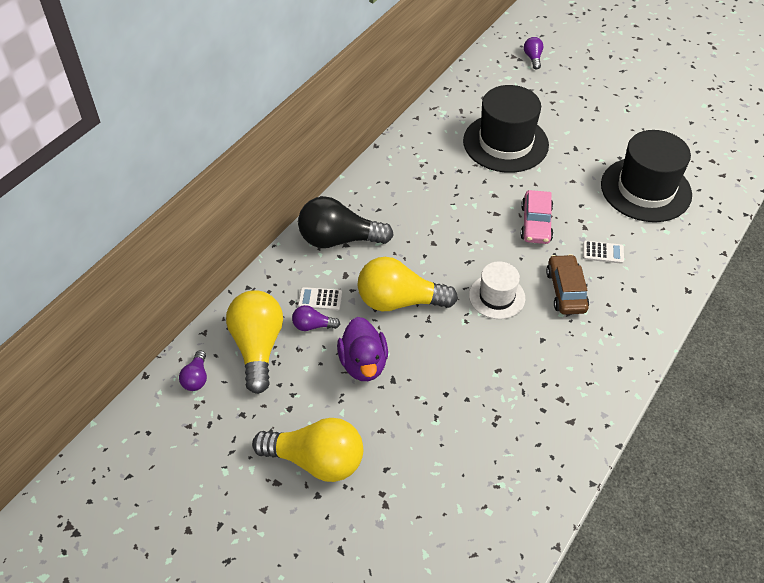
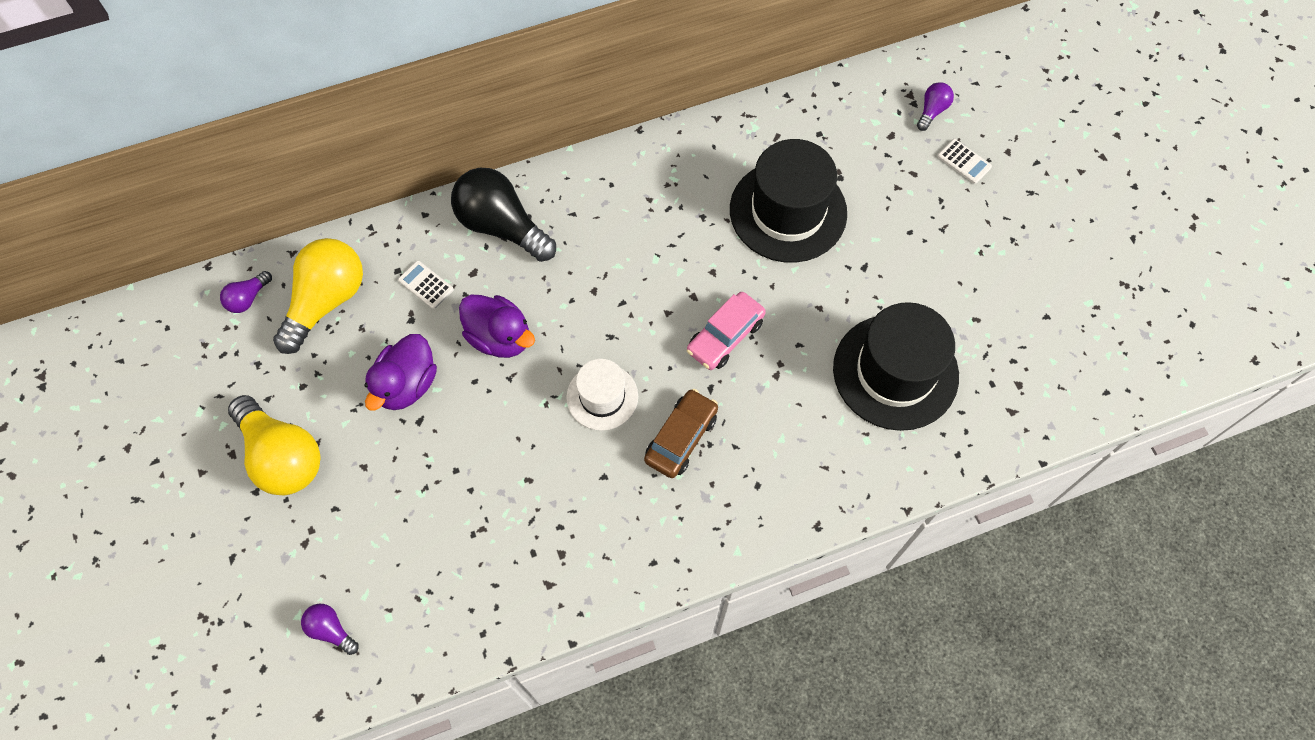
camera: 35 degrees right, 15 degrees up
purple light bulb [292,305,340,331] -> purple light bulb moved to [301,604,359,655]
yellow light bulb [357,257,458,311] -> purple duck [459,295,535,358]
white calculator [583,241,624,264] -> white calculator moved to [937,139,992,184]

